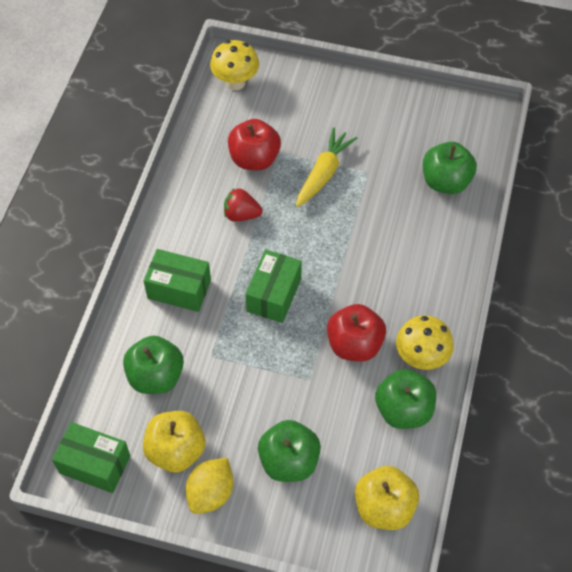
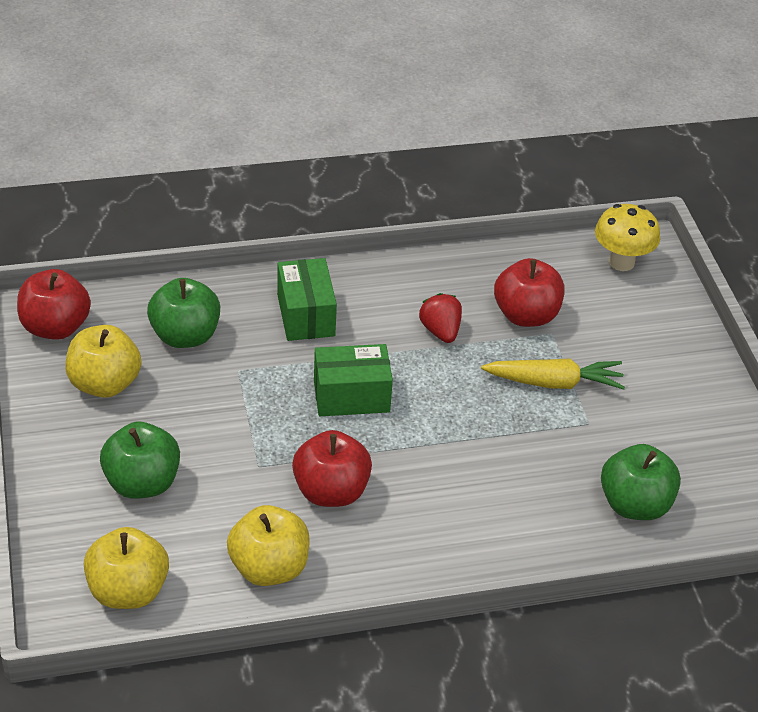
camera: 60 degrees right, 15 degrees down
green box [52,422,130,493] -> red apple [17,269,91,340]
yellow lemon [185,458,233,514] -> none
green apple [375,369,436,429] -> yellow apple [227,505,310,586]
yellow mushroom [396,315,454,370] -> none

